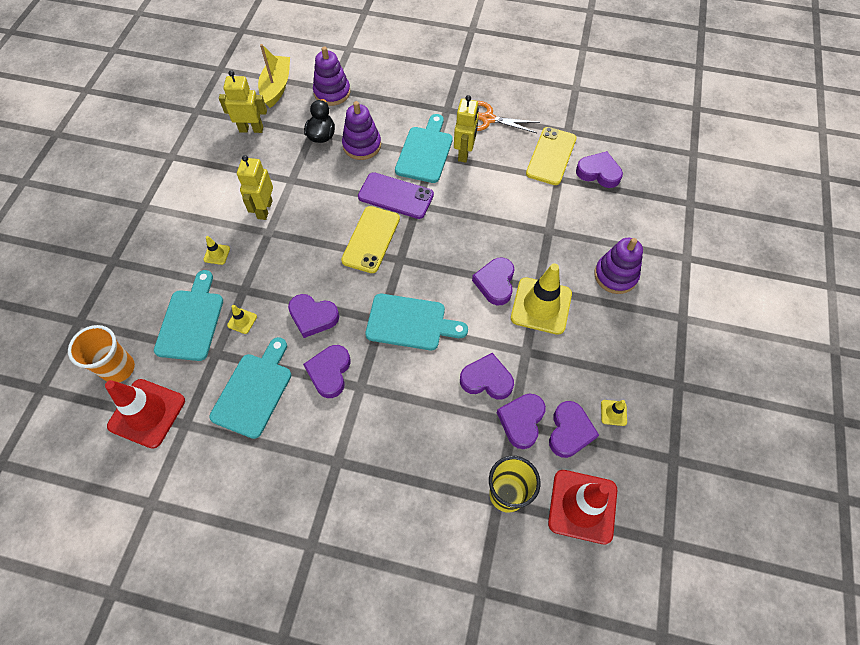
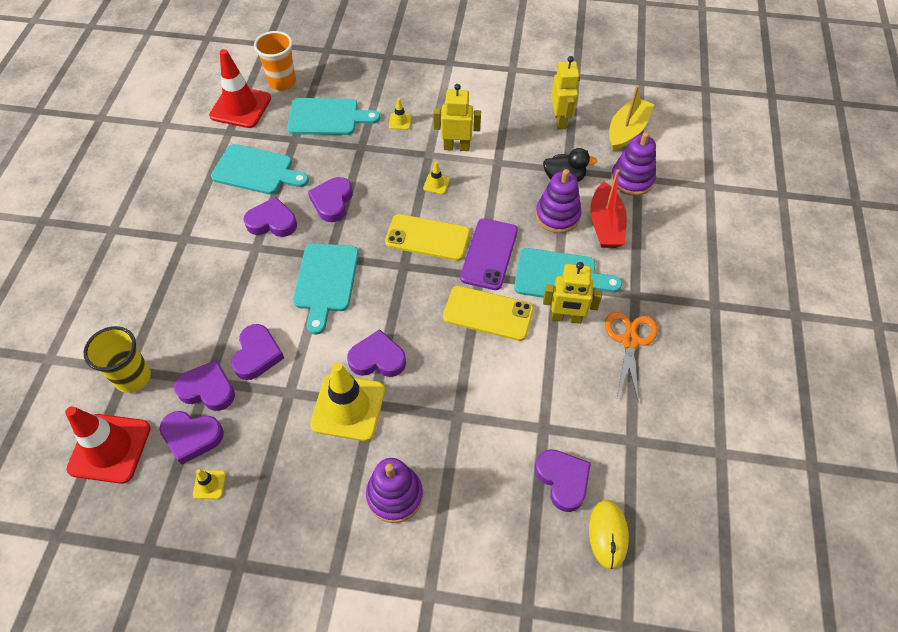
camera: 85 degrees right, 5 degrees down
yellow traffic cone [227,305,257,334] -> yellow traffic cone moved to [423,161,450,194]
yellow boat [258,44,290,108] -> yellow boat turned 60 degrees counterclockwise [609,85,654,151]
yellow phone [526,127,577,185] -> yellow phone moved to [443,286,534,341]
purple heart [576,151,623,188] -> purple heart turned 45 degrees counterclockwise [535,449,591,512]
none -> yellow mouse [589,500,629,569]
none -> red boat [590,169,627,248]

